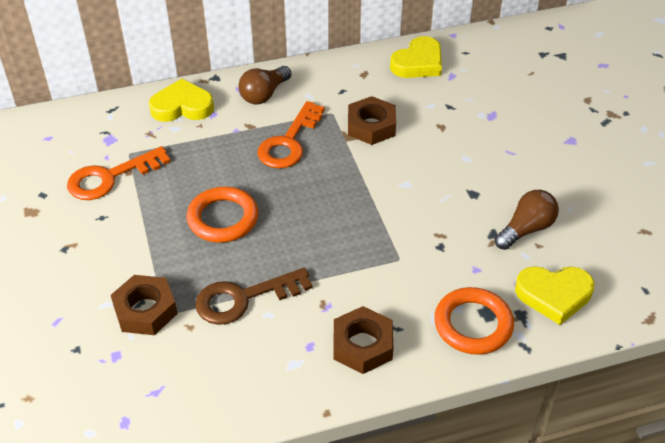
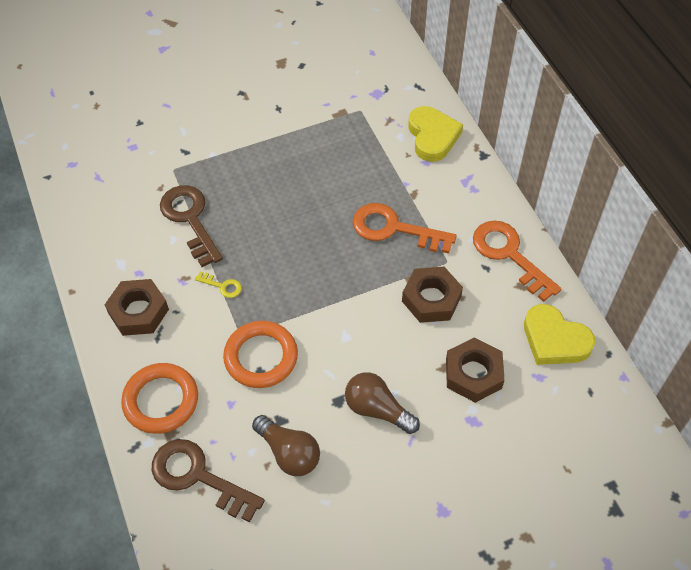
camera: 85 degrees right, 10 degrees up
orange key [67,146,171,200] -> orange key moved to [473,221,562,302]
brown nut [111,275,178,335] -> brown nut moved to [446,337,505,403]
orange ring [187,187,258,243] -> orange ring moved to [223,321,298,388]
brown light bulb [238,66,292,104] -> brown light bulb moved to [345,372,420,434]
yellow heart [515,266,594,325] -> brown key [152,439,265,522]
none -> yellow key [195,272,242,298]

